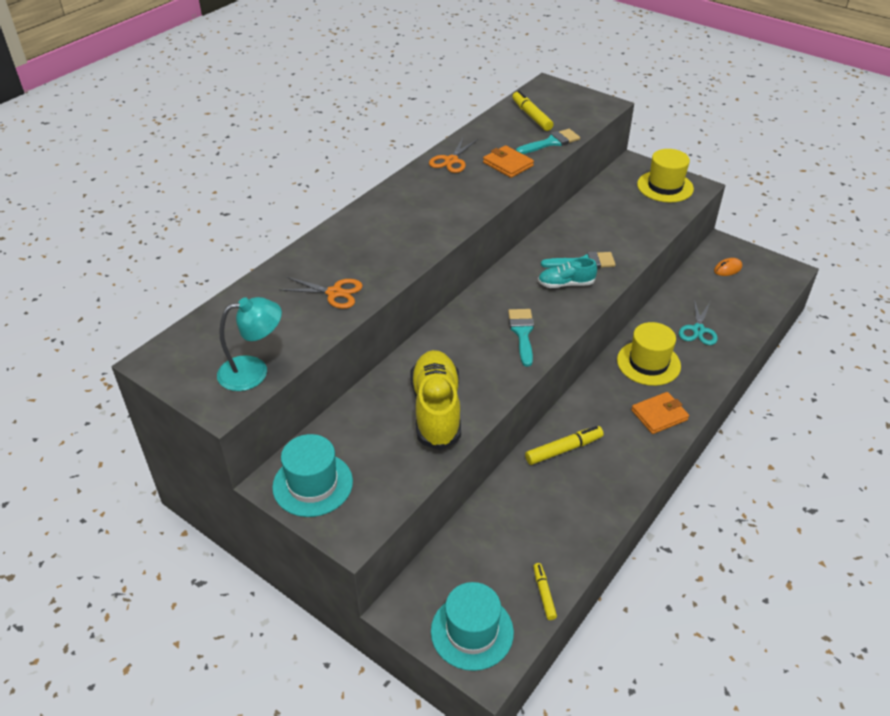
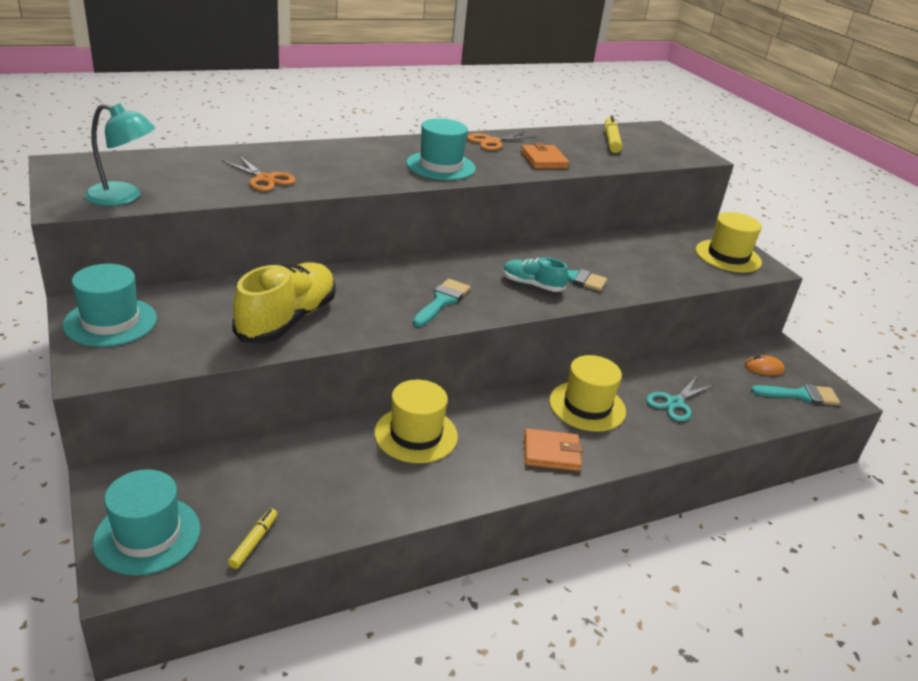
camera: 25 degrees right, 10 degrees down
turquoise brush [516,129,580,154] -> turquoise brush moved to [751,384,840,405]
yellow marker [525,426,604,465] -> yellow hat [374,380,458,463]
none -> turquoise hat [406,118,476,180]

